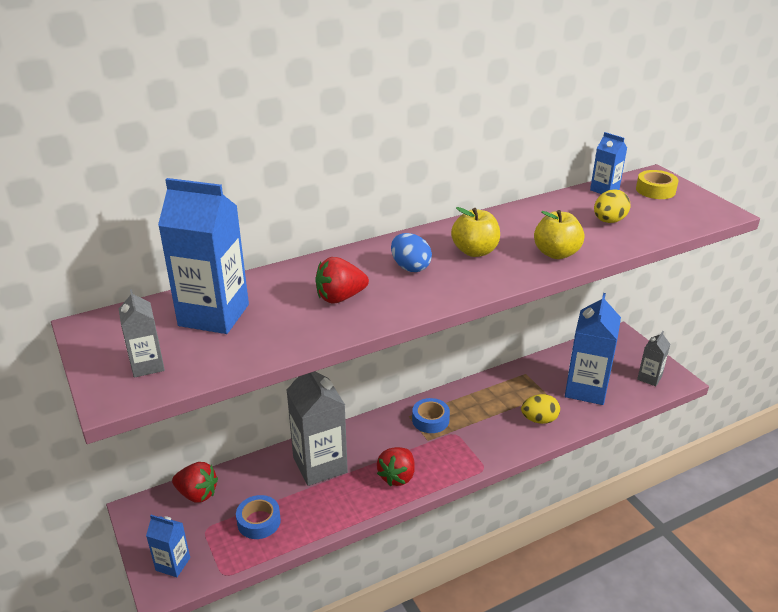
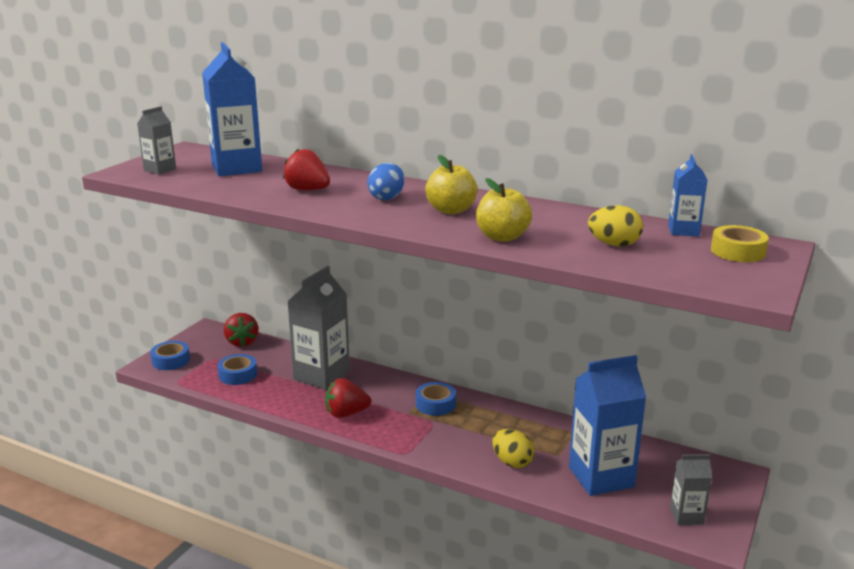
camera: 55 degrees right, 10 degrees down
blue carton [146,515,190,577] -> blue tape [150,341,190,370]

